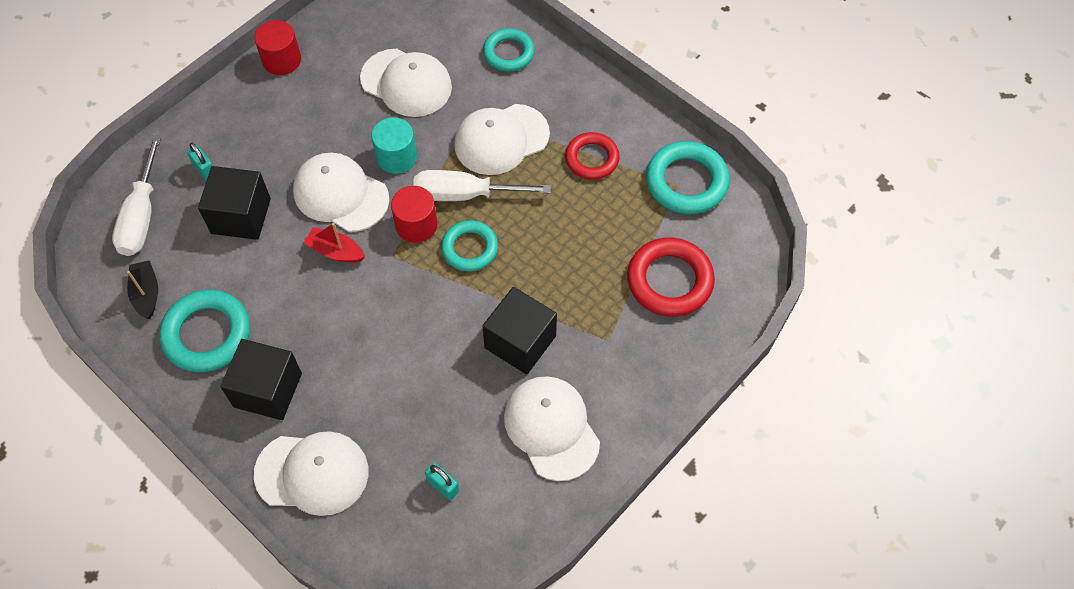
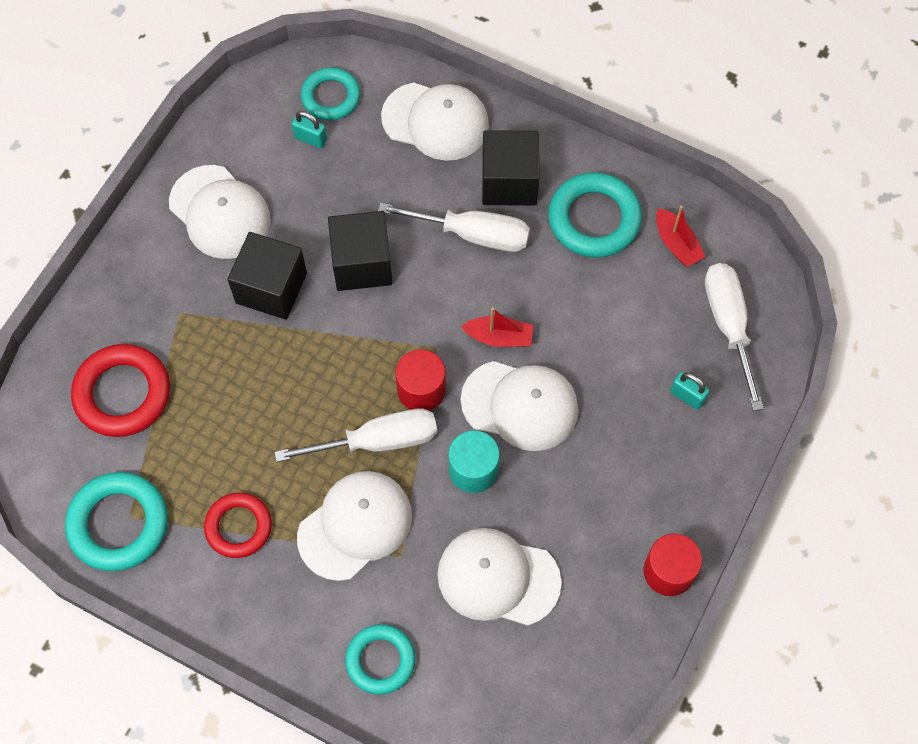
camera: 165 degrees right, 5 degrees up
black boat [127,260,158,319] -> red boat [656,206,705,267]
black cube [198,166,271,240] -> black cube moved to [328,211,392,291]
white cap [253,431,368,516] -> white cap turned 150 degrees counterclockwise [381,83,489,161]
turquoise ring [441,220,498,271] -> turquoise ring moved to [301,67,360,120]
none -> white screwdriver [378,203,530,252]

